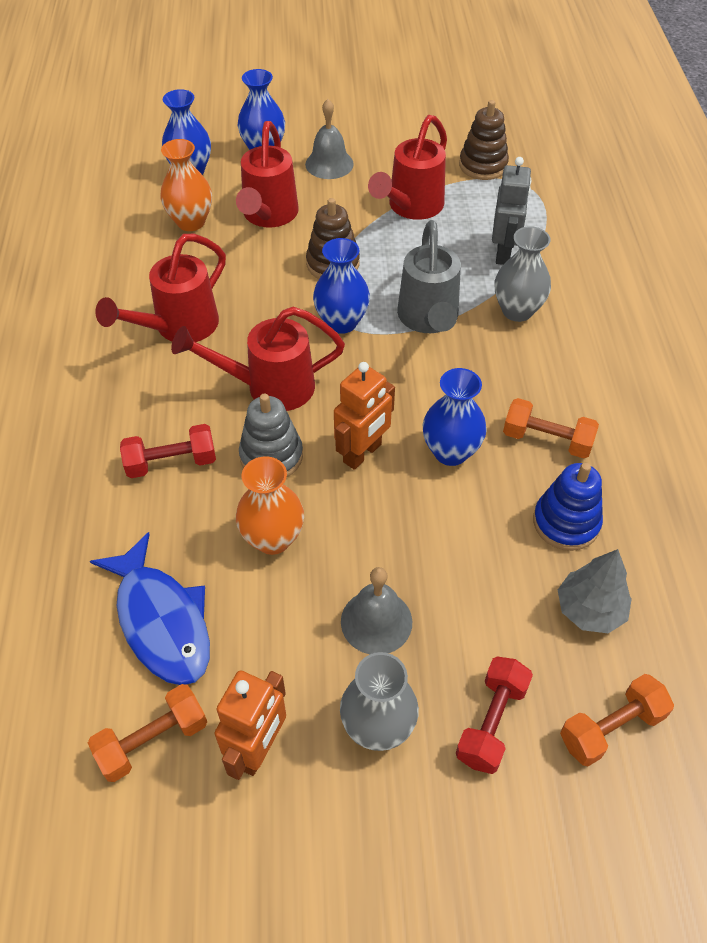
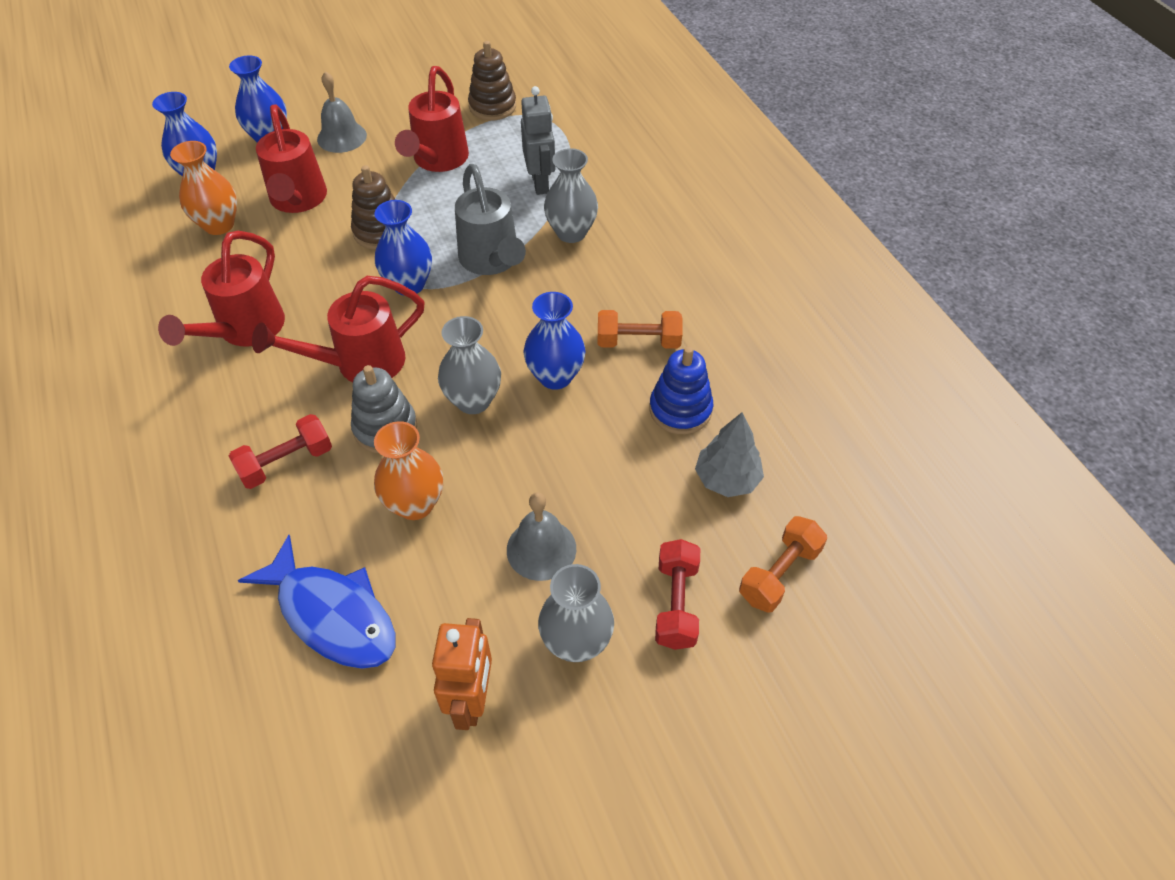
camera: 20 degrees left, 0 degrees up
orange dumbbell [88,684,207,782] -> none
orange robot [334,362,395,470] -> grey vase [438,316,501,414]

